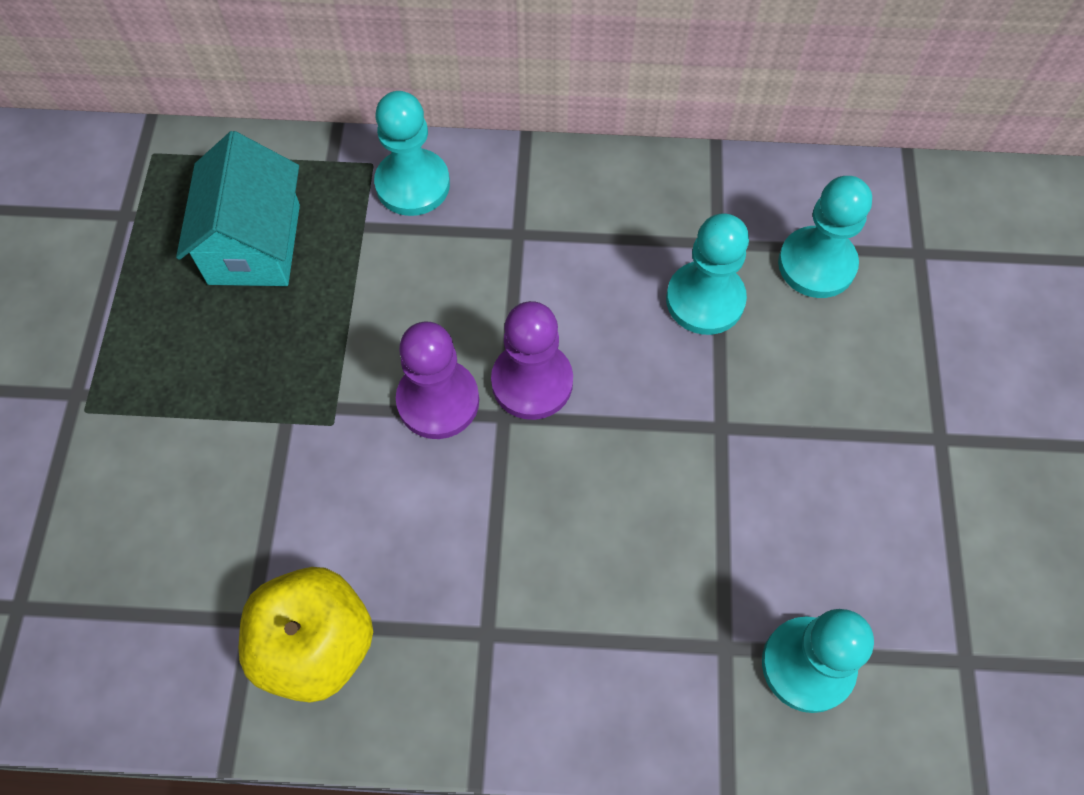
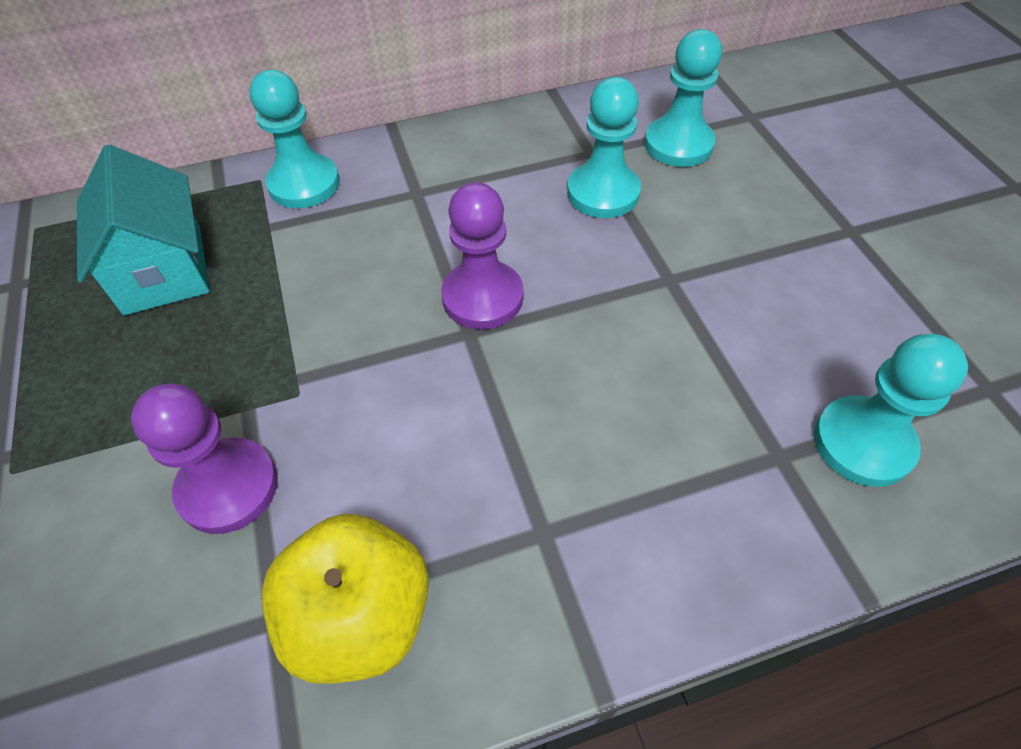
camera: 20 degrees left, 10 degrees down
purple pawn [396,322,479,439] -> purple pawn moved to [131,383,278,534]

